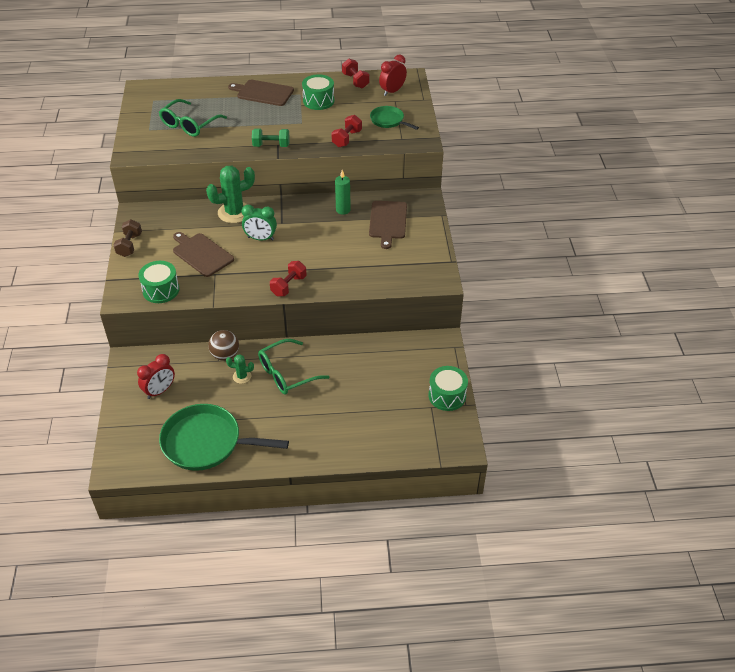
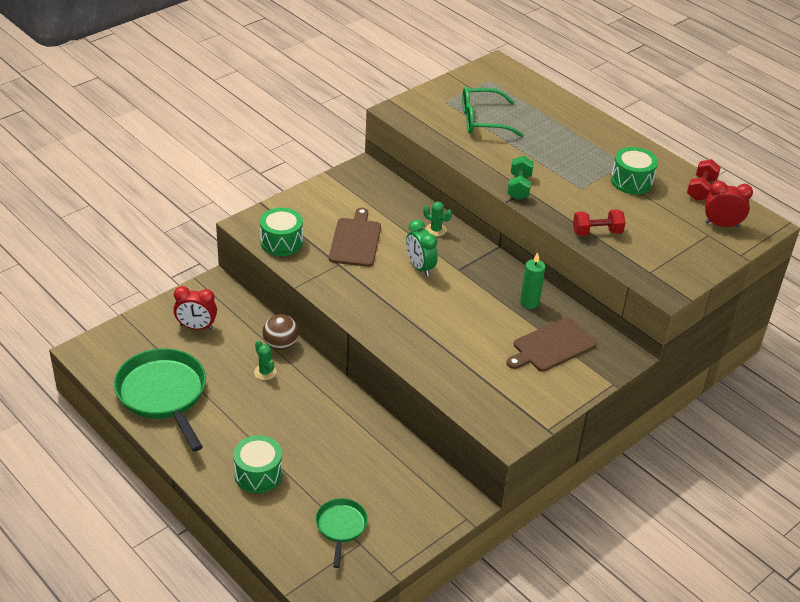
camera: 50 degrees right, 5 degrees down
brown dumbbell [114,219,142,257] -> none
green cactus [206,166,255,223] -> green cactus [423,202,452,236], size x0.50
brown cutting board [228,80,294,106] -> none
green dumbbell [252,129,290,147] -> green dumbbell turned 45 degrees clockwise [507,156,534,200]
green glasses [258,339,330,394] -> none
red dumbbell [270,261,307,296] -> none
green pan [370,106,419,130] -> green pan moved to [315,498,368,568]
green drum [429,366,468,411] -> green drum moved to [233,435,283,493]

